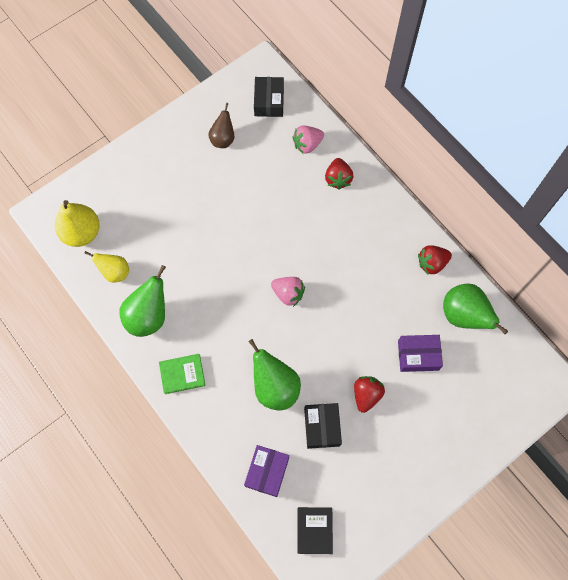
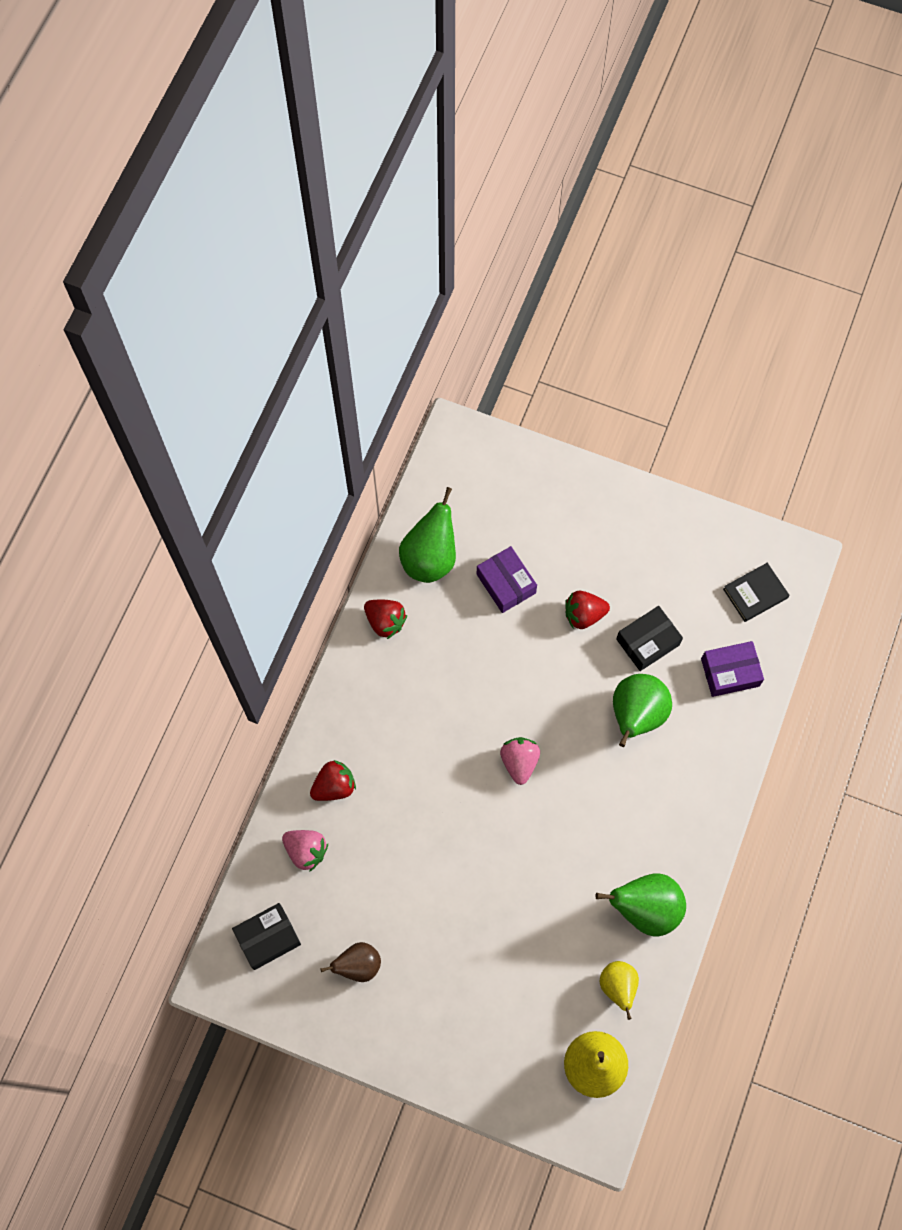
camera: 120 degrees left, 0 degrees up
green book [159,354,206,394] -> none

